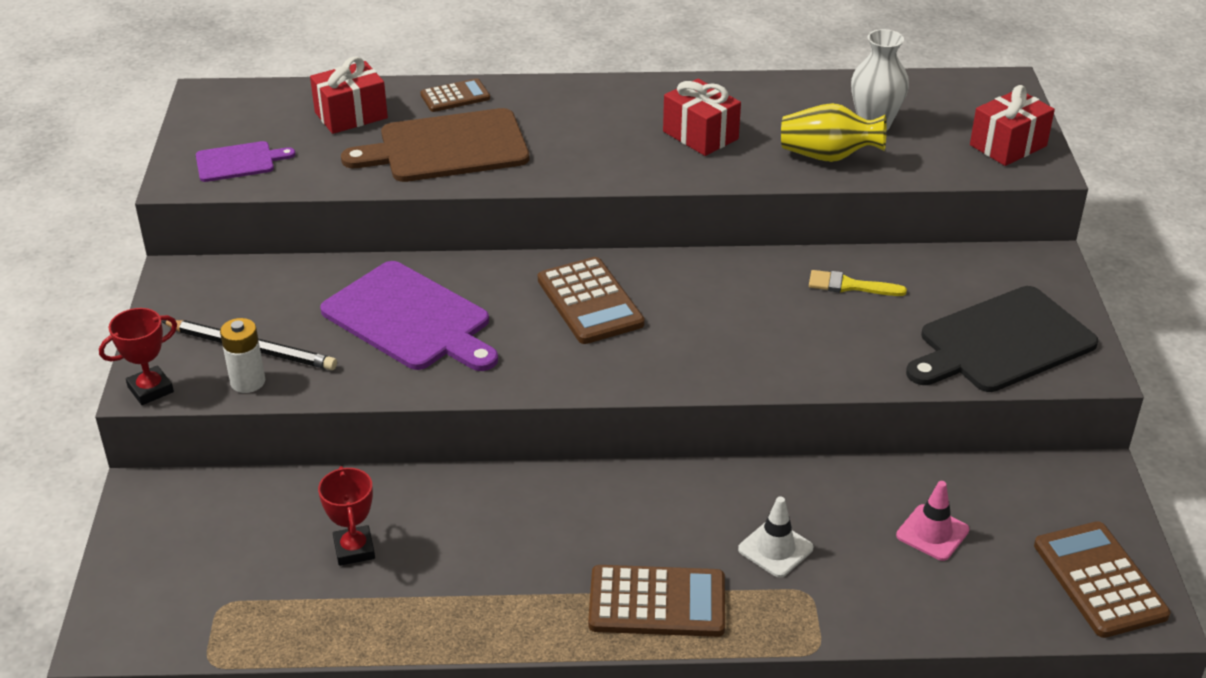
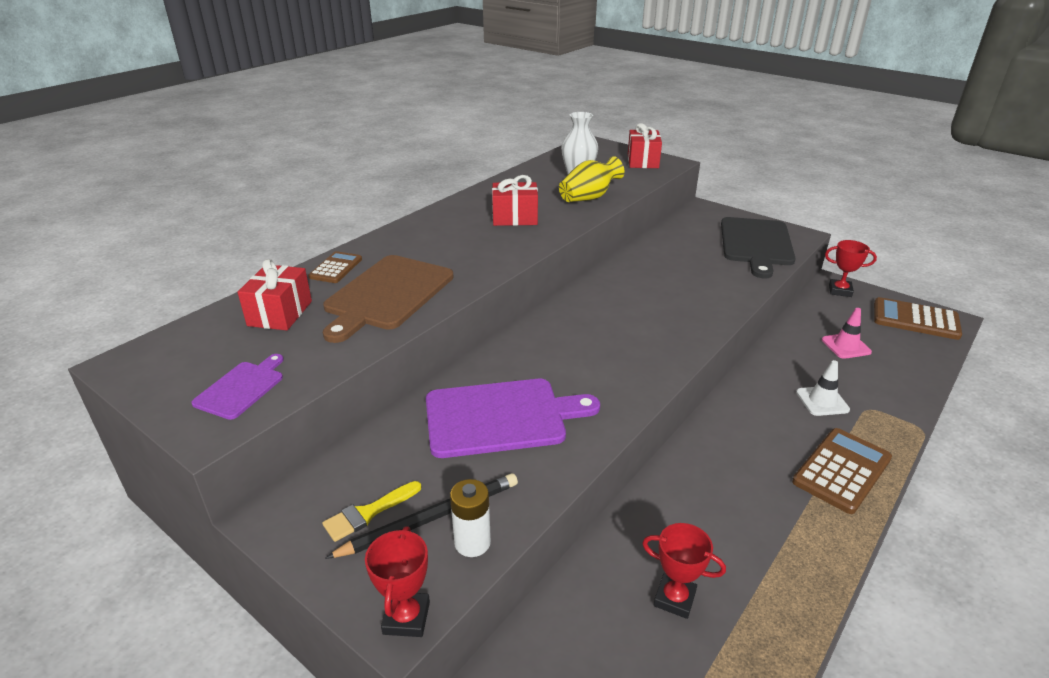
camera: 50 degrees left, 5 degrees down
brown calculator [538,257,645,344] -> none
yellow brush [809,270,907,296] -> yellow brush moved to [322,481,421,542]
none -> red trophy [825,240,877,297]

